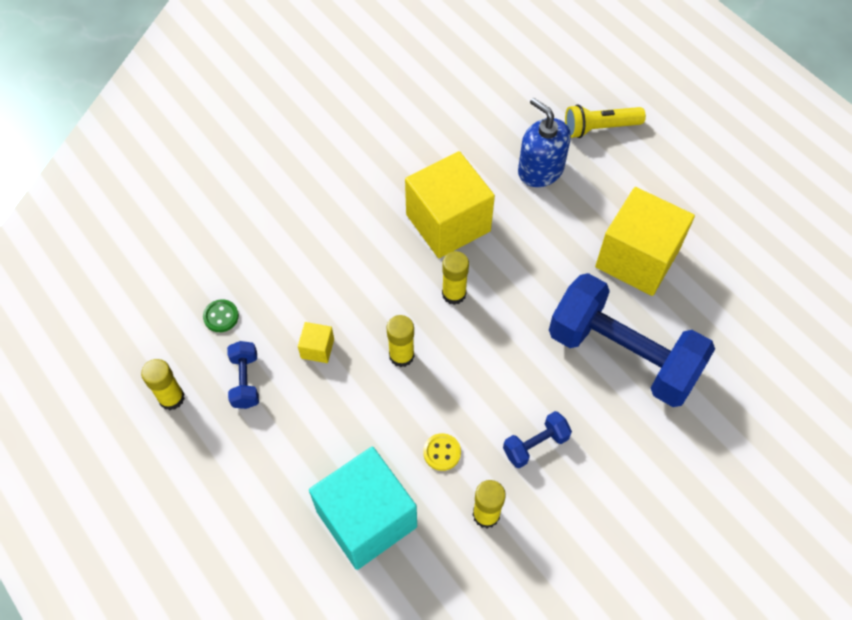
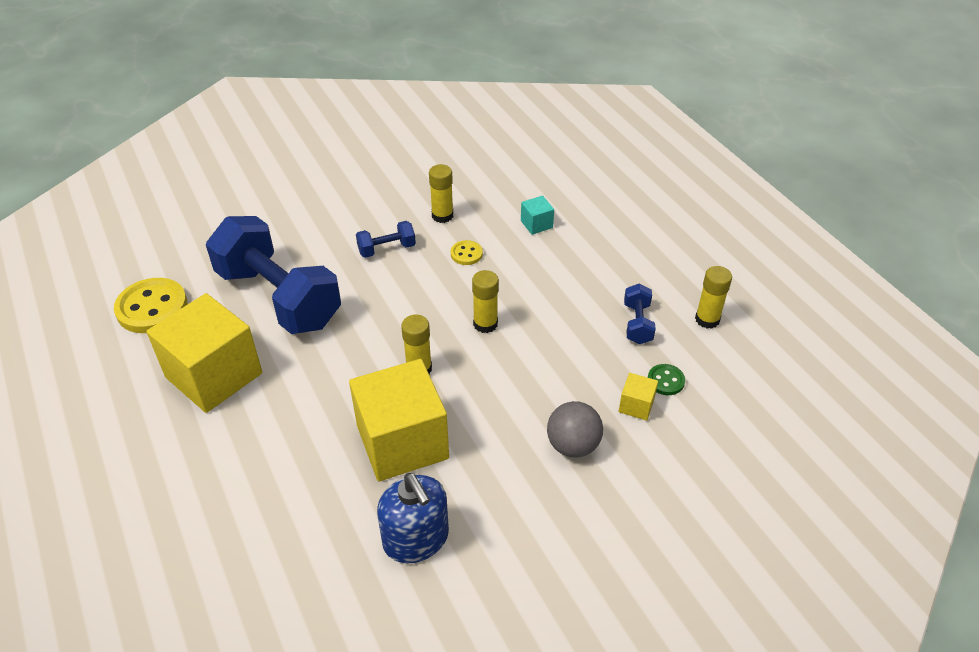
camera: 170 degrees left, 15 degrees down
yellow cube [298,322,334,363] -> yellow cube moved to [619,373,658,421]
turquoise cube [309,446,417,570] -> turquoise cube [521,196,554,235], size x0.41
blue soap dispenser [518,98,571,187] -> blue soap dispenser moved to [377,473,449,563]
yellow flashlight [565,104,646,138] -> none
none -> yellow button [114,278,187,333]
none -> grey ball [547,401,603,458]

